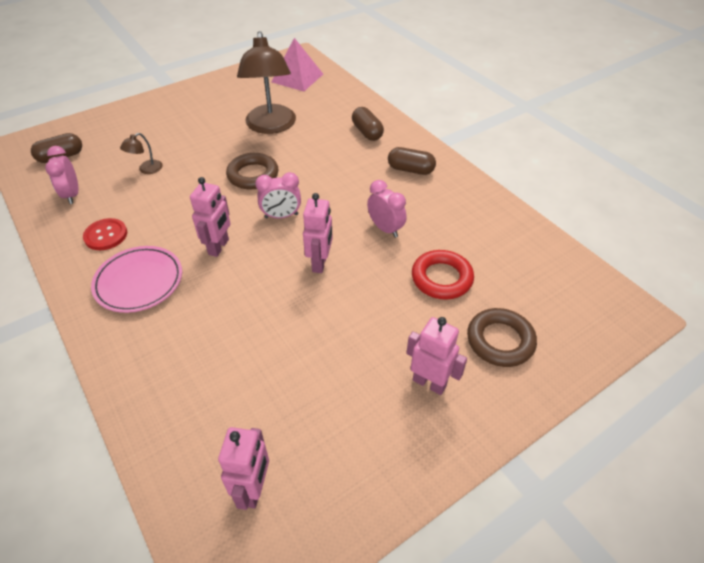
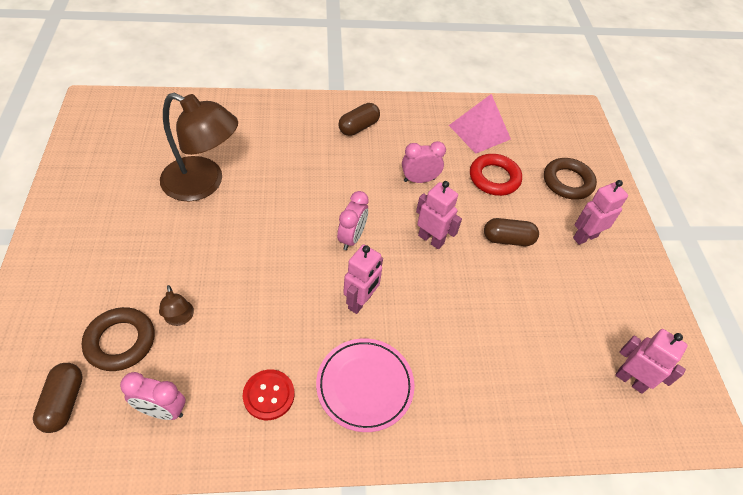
camera: 65 degrees left, 5 degrees up
pink robot [190,177,231,257] -> pink robot turned 75 degrees clockwise [343,244,383,314]
brown ring [226,153,278,189] -> brown ring moved to [82,307,154,371]
pink pyramid [271,38,323,92] -> pink pyramid moved to [449,94,511,154]
brown capsule [352,107,384,141] -> brown capsule moved to [484,218,539,246]

